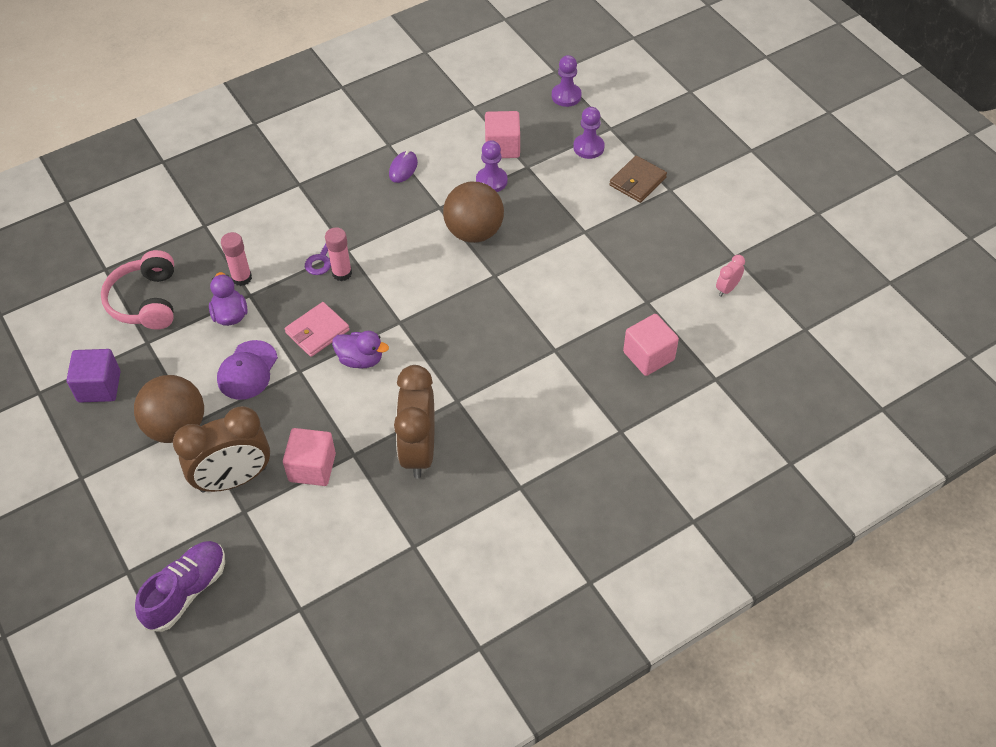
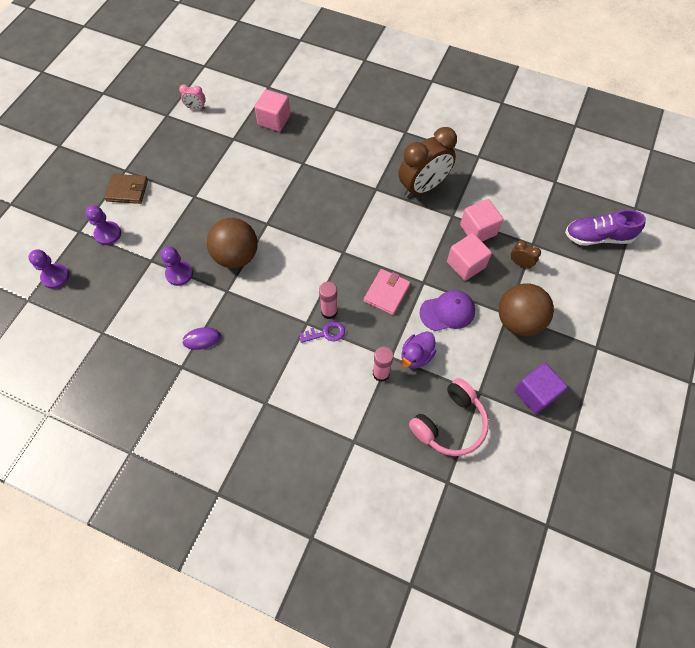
camera: 125 degrees left, 10 degrees up
brown clock [173,406,270,492] -> brown clock [511,240,541,269], size x0.44
pink wallet [285,302,350,357] -> pink wallet turned 75 degrees counterclockwise [364,269,411,315]
purple duck [332,331,389,369] -> none
pink cube [485,111,520,158] -> pink cube moved to [447,233,492,281]

